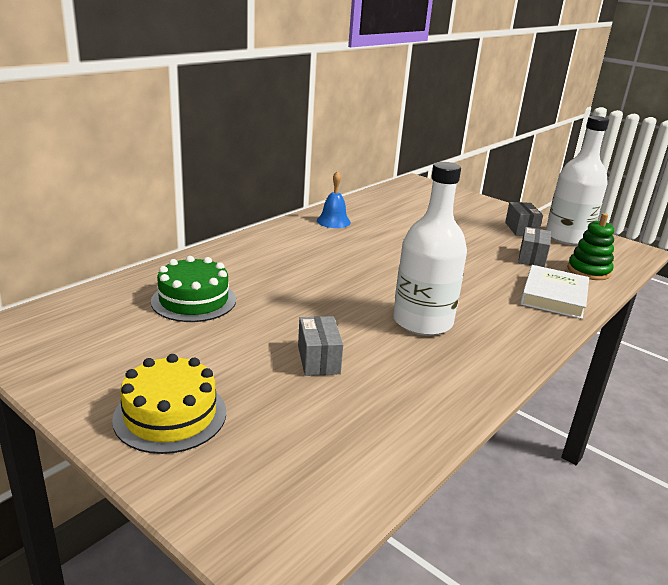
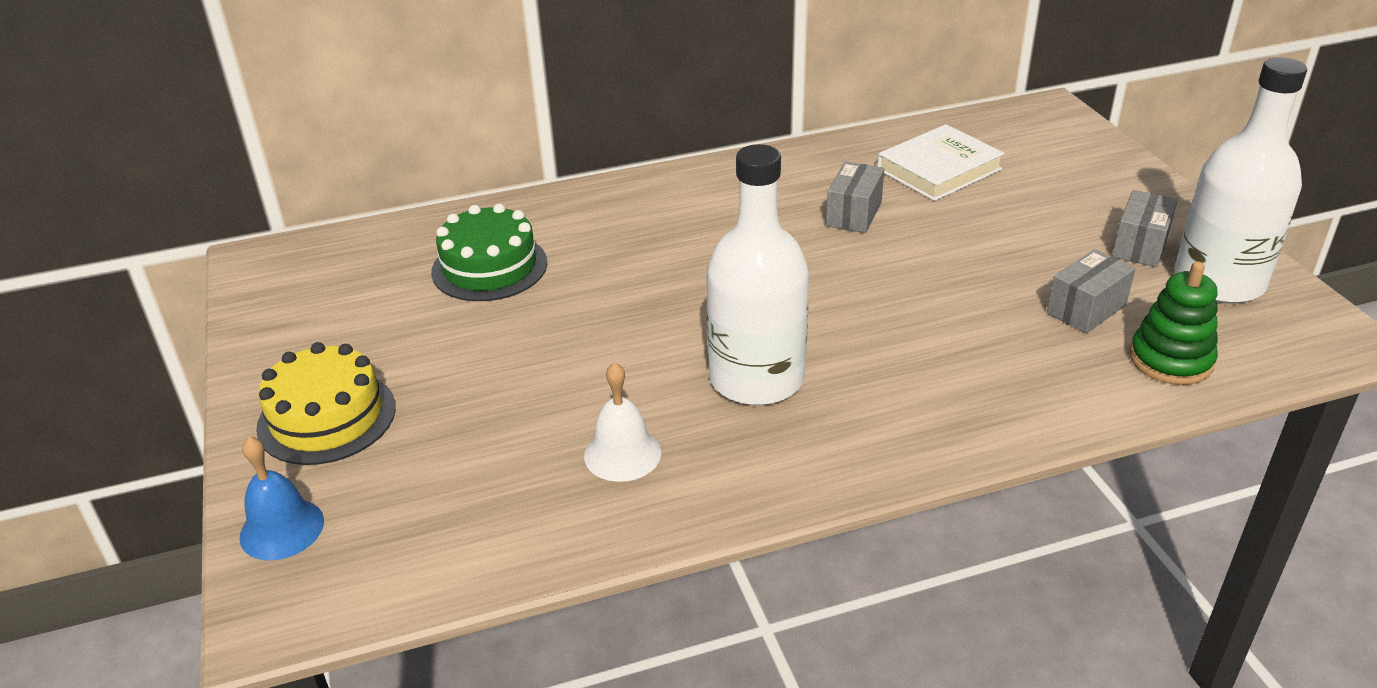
camera: 35 degrees right, 10 degrees up
grey box [298,316,343,376] -> grey box moved to [826,161,884,233]
blue bell [317,171,351,228] -> blue bell moved to [239,437,324,560]
white book [520,265,589,319] -> white book moved to [877,124,1005,201]
none -> white bell [584,362,661,482]

